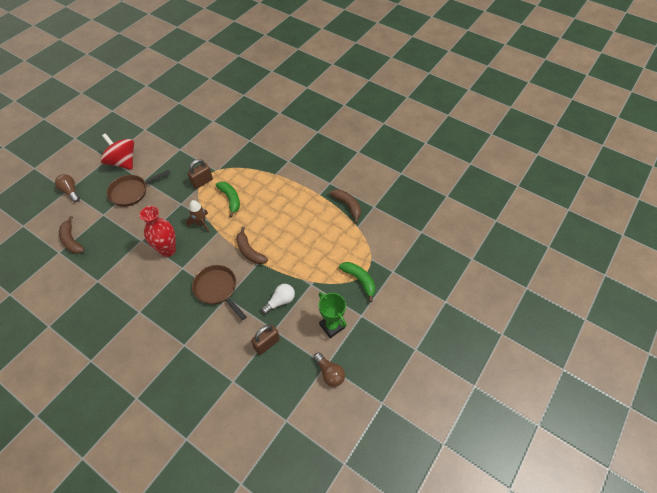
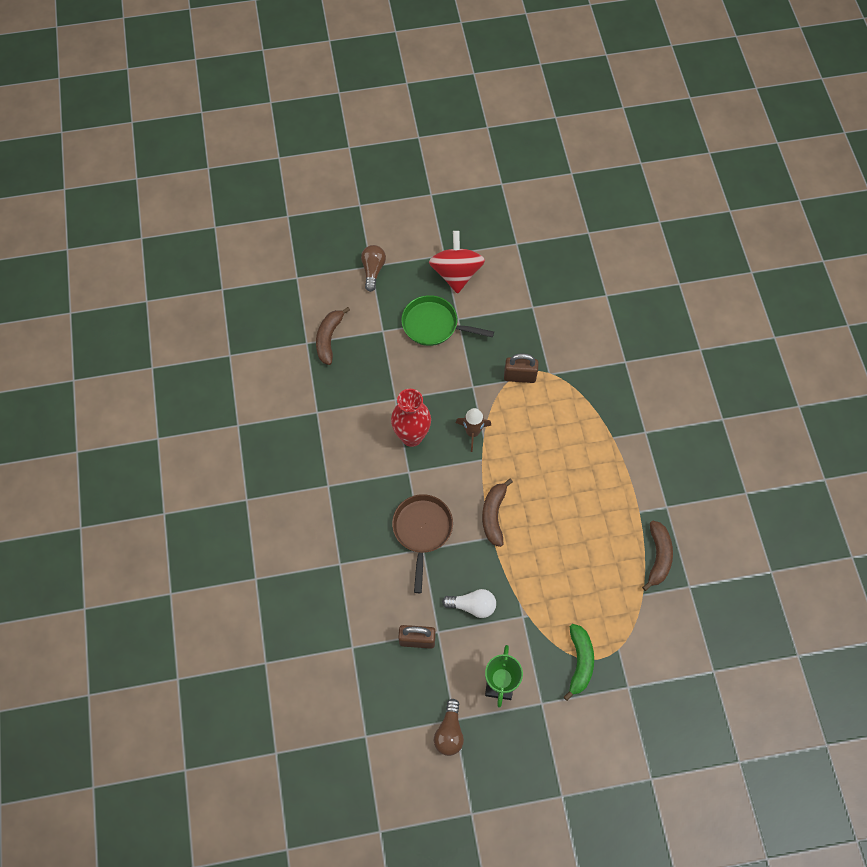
camera: 45 degrees right, 10 degrees up
brown pan [107,170,170,207] -> green pan [401,295,494,346]
green banana [215,182,240,217] -> none

